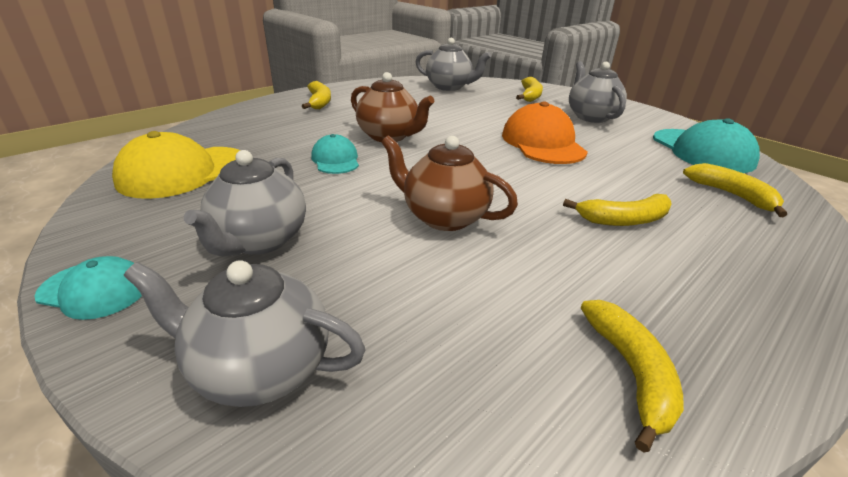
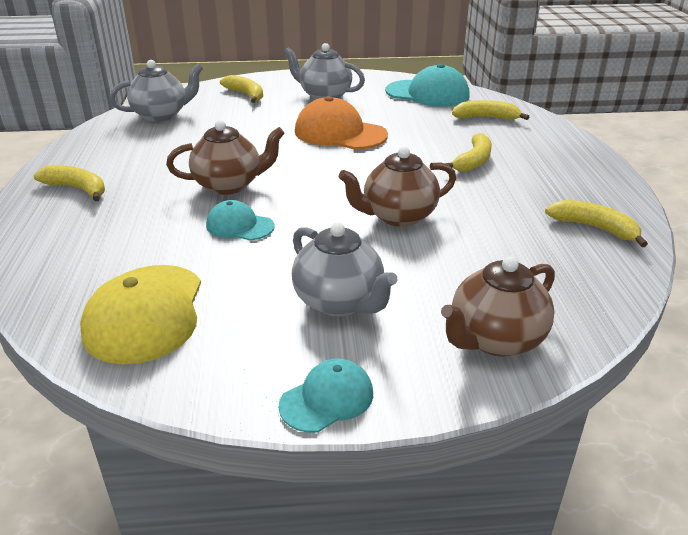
camera: 50 degrees left, 0 degrees up
grey teapot [124,260,366,407] -> brown teapot [441,256,555,357]

